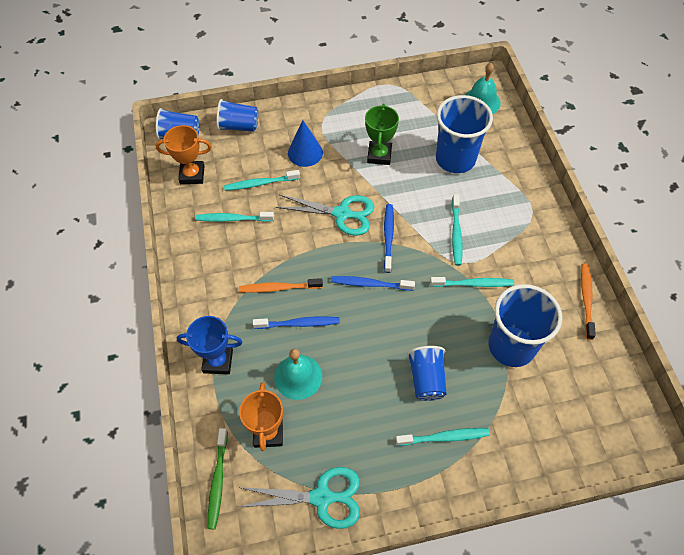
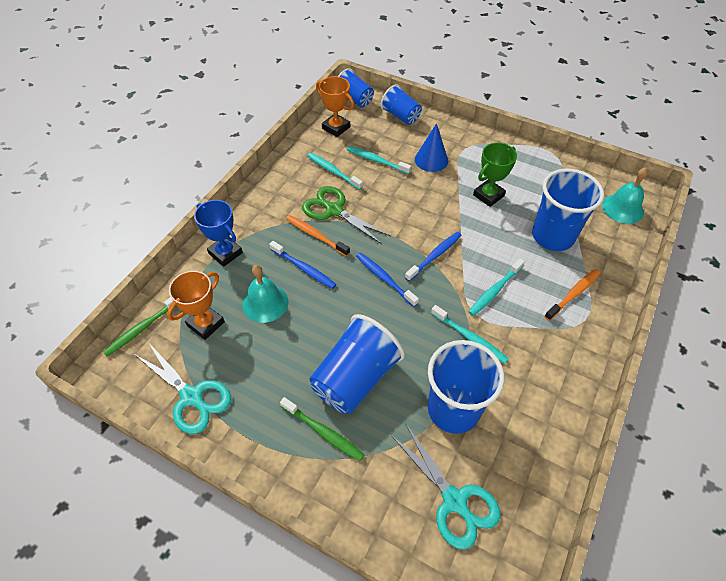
camera: 40 degrees right, 5 degrees down
turquoise scissors [276,195,374,236] -> turquoise scissors moved to [391,423,500,550]
turquoise toothbrush [396,428,490,446] -> green toothbrush [280,397,364,461]
blue cup [407,346,447,401] -> blue cup [309,314,405,414], size x1.64
orange toothbrush [581,264,596,340] -> orange toothbrush moved to [544,269,600,321]
none -> green scissors [302,186,391,244]

